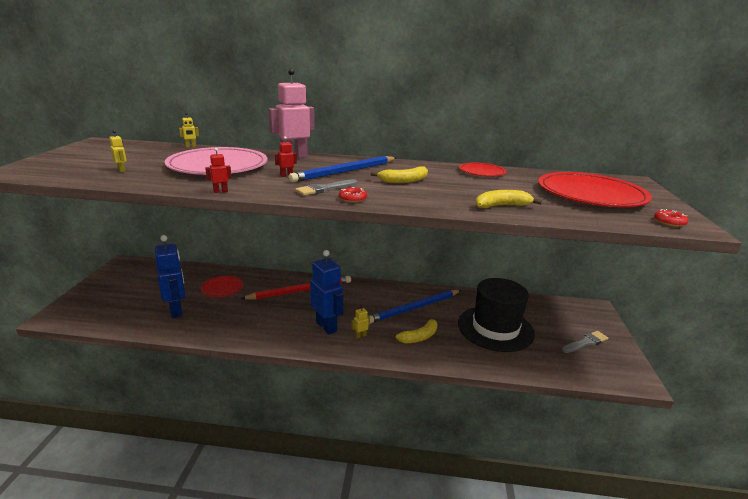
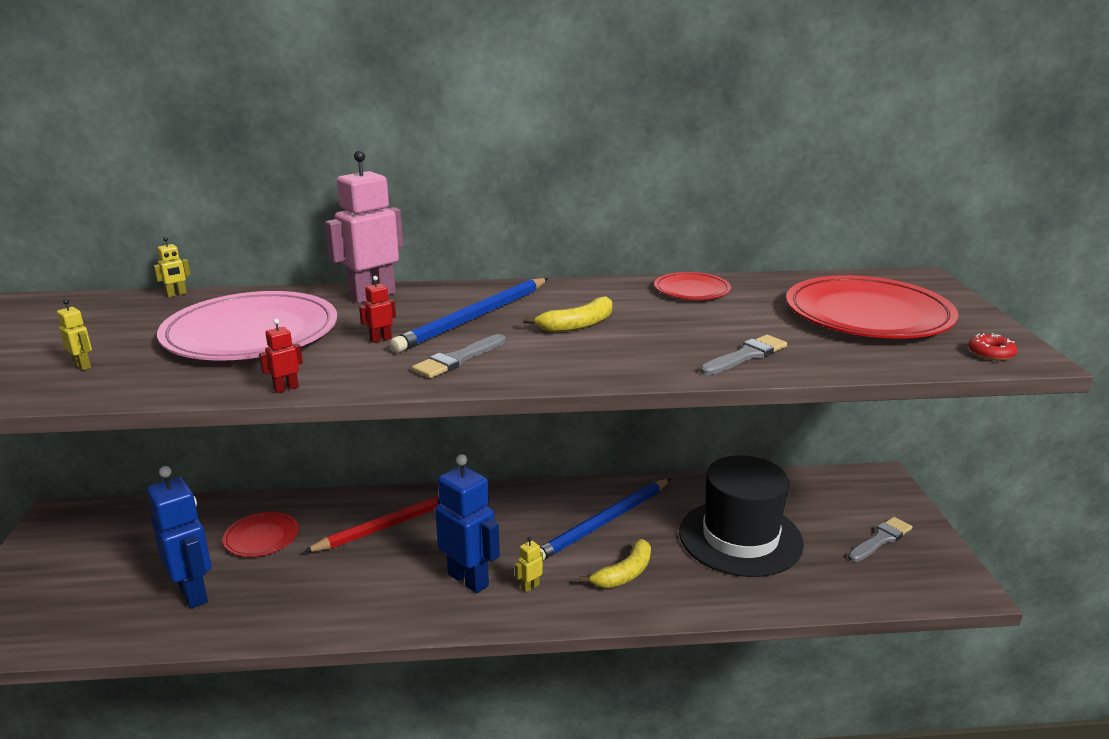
camera: 10 degrees left, 0 degrees up
red donut [339,187,367,203] -> none
yellow banana [475,190,542,208] -> grey brush [700,335,787,375]

